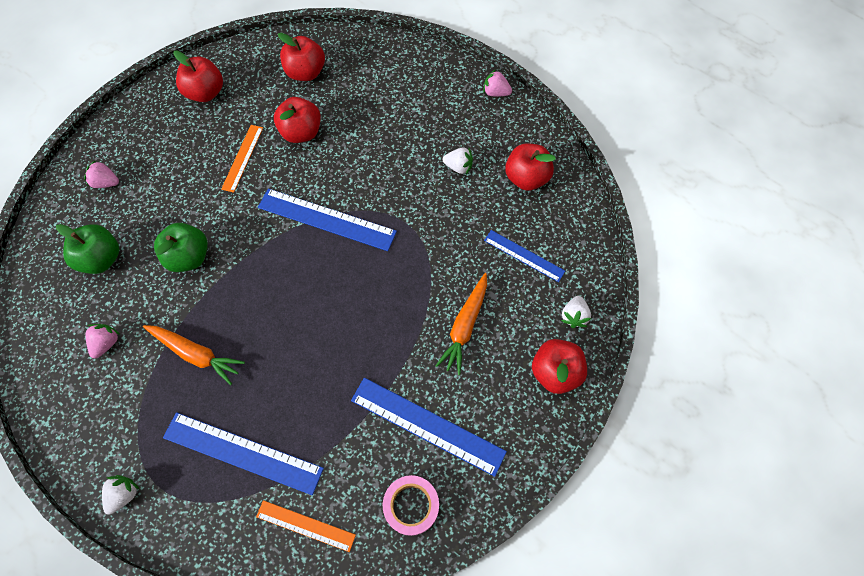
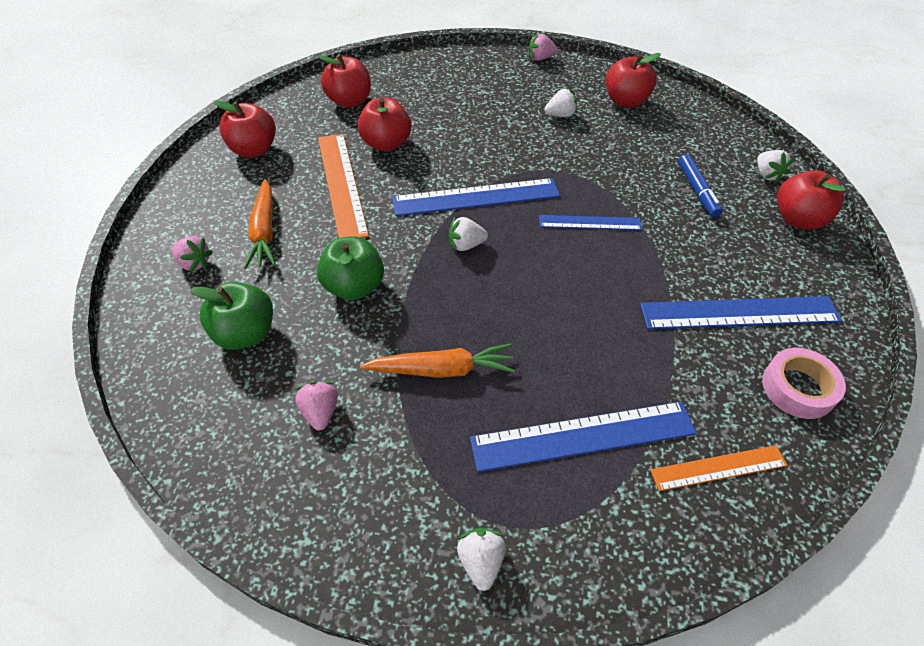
camera: 30 degrees left, 15 degrees down
pink strawberry [84,160,119,188] -> pink strawberry turned 135 degrees counterclockwise [172,236,213,272]
orange ruler [221,125,263,193] -> orange ruler [318,134,369,238], size x1.70
orange carrot [435,273,487,375] -> orange carrot moved to [244,179,276,269]
blue ruler [484,230,565,282] -> blue ruler moved to [539,215,642,230]
none -> white strawberry [449,217,488,251]
none -> blue marker [678,154,722,217]

